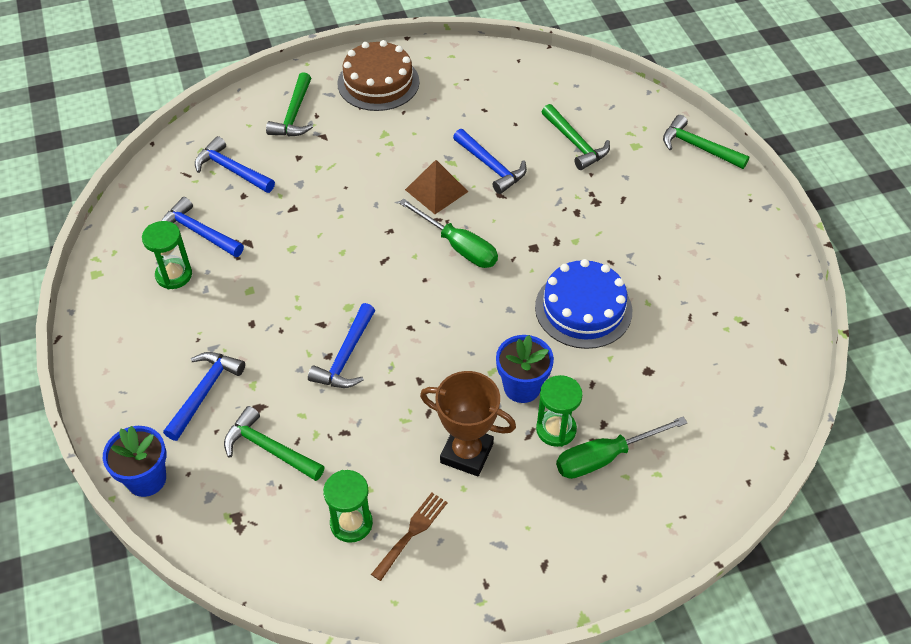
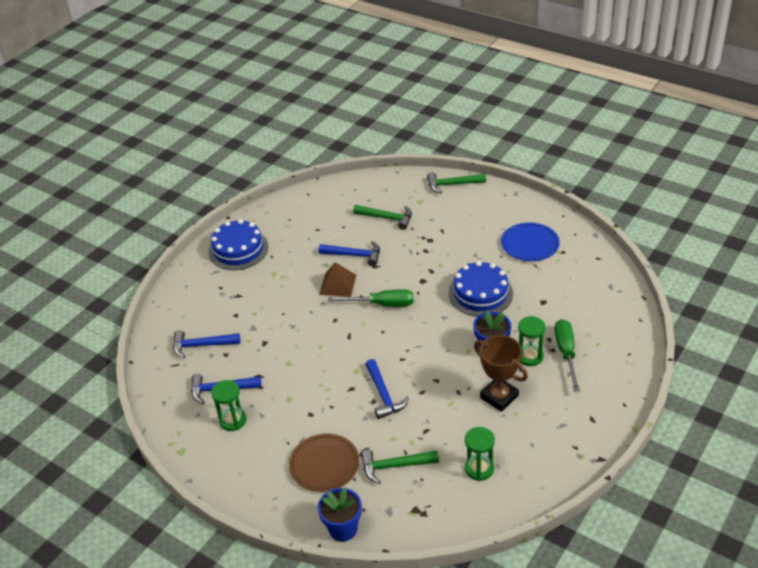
camera: 35 degrees left, 10 degrees down
blue hammer [163,352,245,441] -> brown plate [289,434,359,492]
green hammer [266,72,313,137] -> none
brown cake [337,40,420,111] -> blue cake [208,219,269,270]
brown fork [371,493,448,581] -> none
brown trophy [420,371,516,476] -> brown trophy turned 60 degrees clockwise [474,335,528,412]
green screwdriver [556,417,687,479] -> green screwdriver turned 150 degrees clockwise [555,319,580,391]
none -> blue plate [501,222,560,261]

